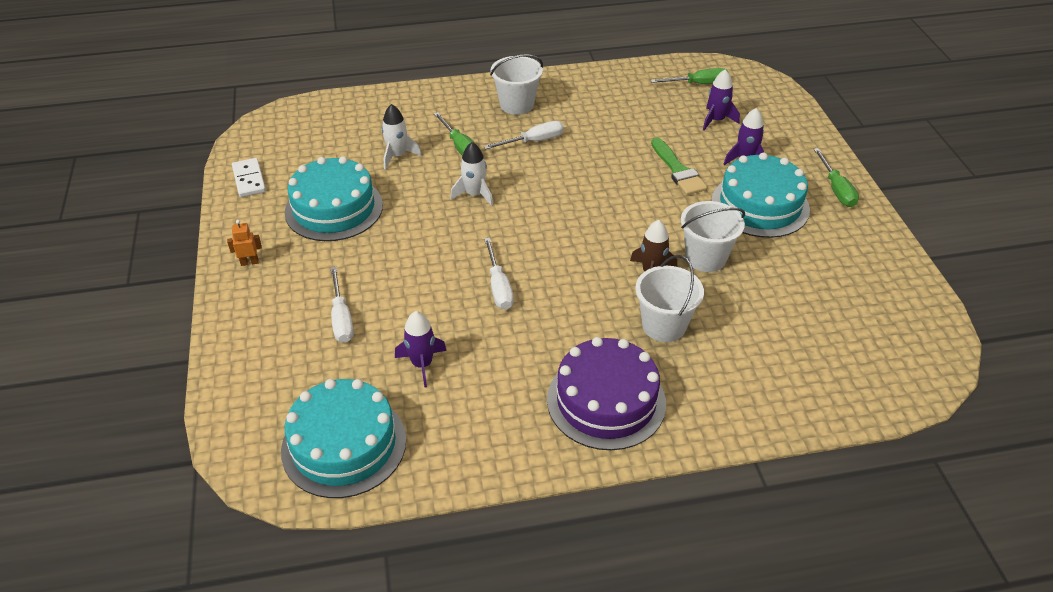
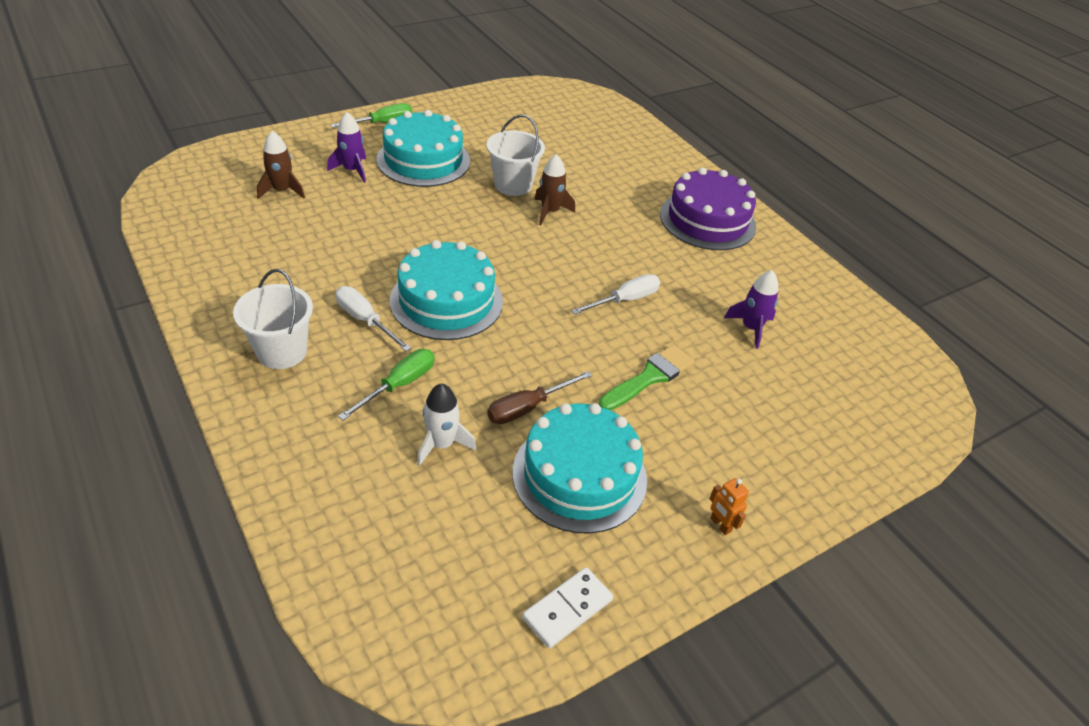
camera: 115 degrees left, 0 degrees up
turquoise cake [281,379,406,498] -> turquoise cake moved to [390,240,503,340]
white screwdriver [331,267,354,343] -> none
white rocket [450,142,493,206] -> none
white bucket [635,255,704,342] -> none
green screwdriver [651,68,729,84] -> none
green brush [651,137,707,195] -> green brush moved to [598,345,695,410]
purple rocket [703,69,740,130] -> brown rocket [257,131,305,199]
none -> brown screwdriver [487,371,592,424]

